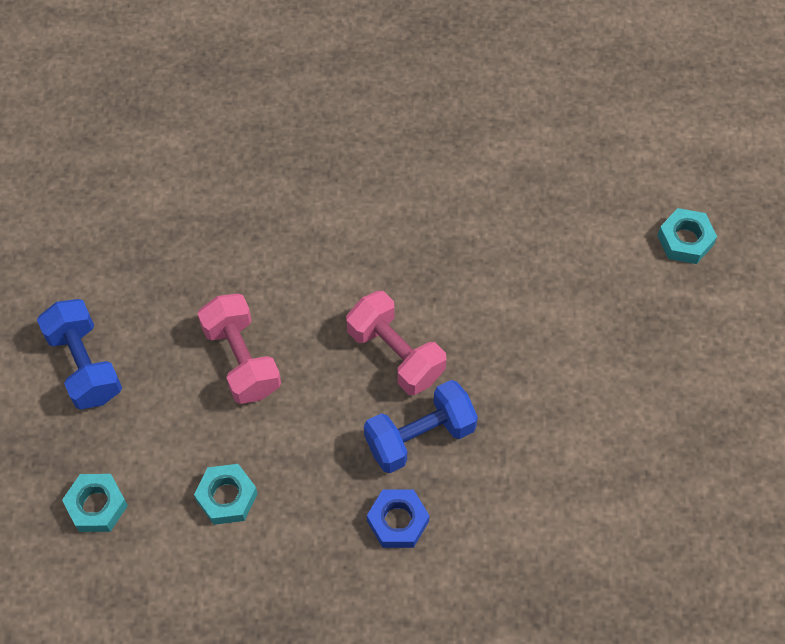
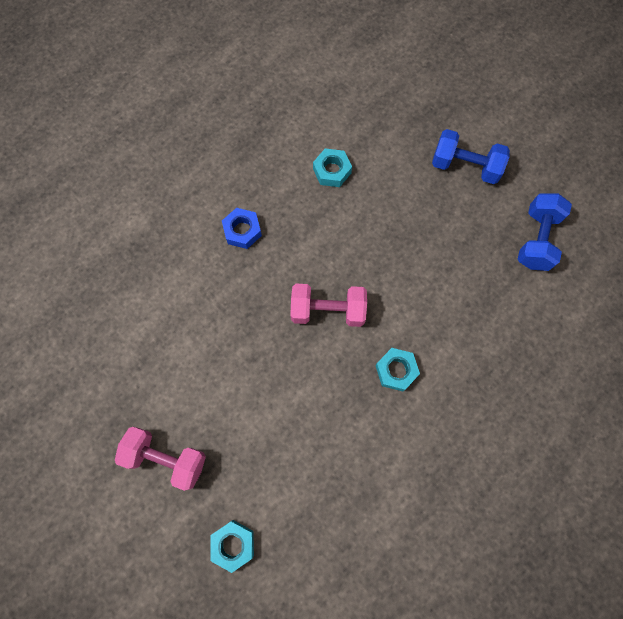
camera: 135 degrees right, 10 degrees up
turquoise nut [62,474,128,532] -> turquoise nut moved to [375,348,420,391]
pink dumbbell [197,294,281,404] -> pink dumbbell moved to [115,427,206,491]
blue dumbbell [364,380,478,473] -> blue dumbbell moved to [517,193,572,271]

